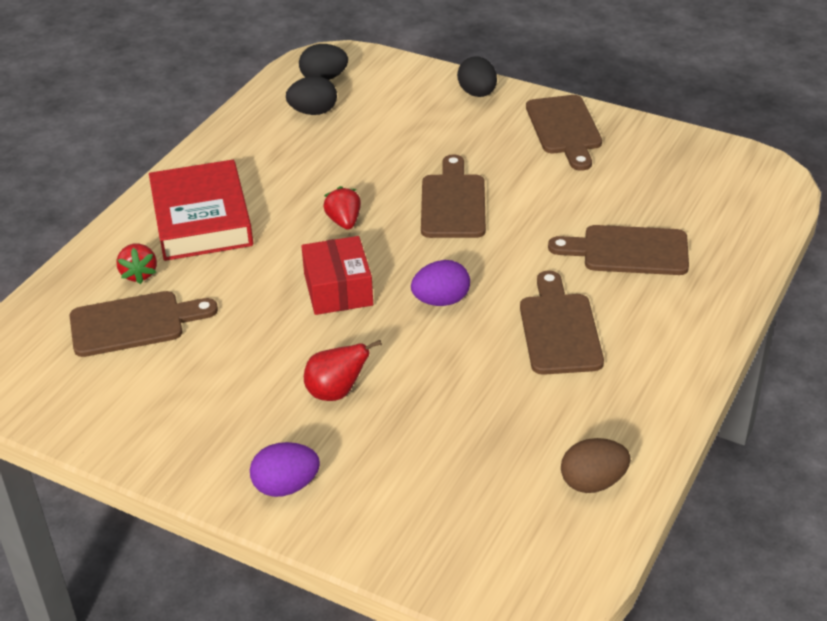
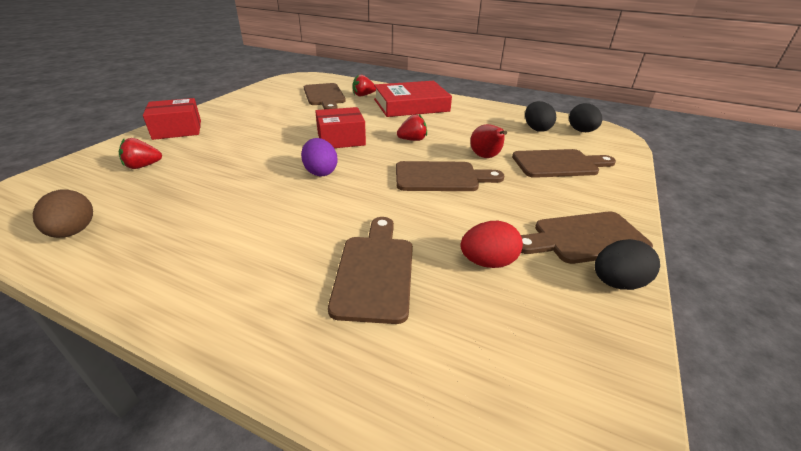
camera: 85 degrees right, 5 degrees down
purple egg [250,442,320,497] -> red box [143,98,201,140]
red pear [304,340,382,401] -> red pear moved to [470,124,507,158]
black egg [457,56,497,97] -> black egg moved to [595,239,660,290]
brown cutting board [520,270,604,375] -> brown cutting board moved to [512,149,616,178]
none -> red strawberry [119,138,162,169]
none -> red egg [460,221,523,268]

